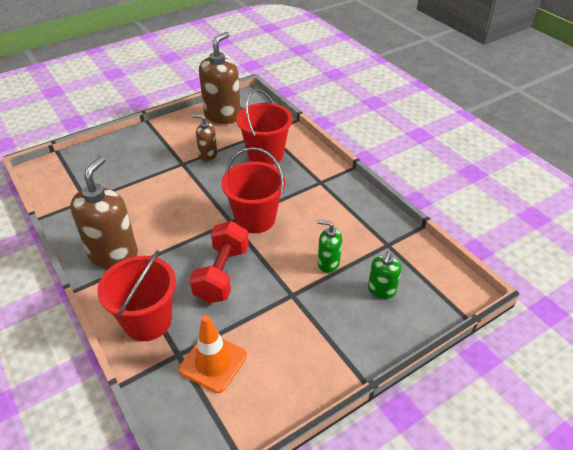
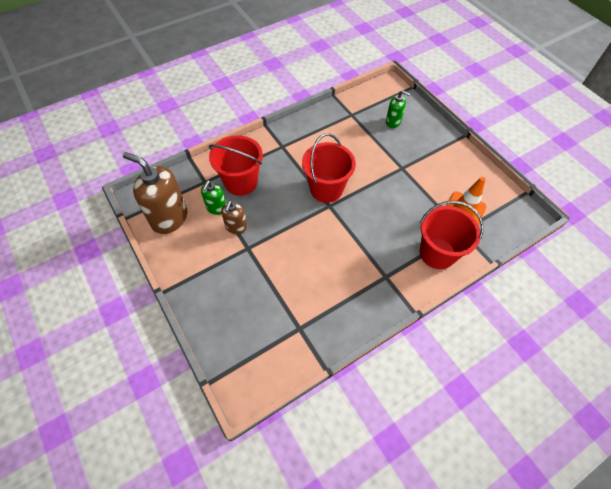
camera: 90 degrees left, 15 degrees up
brown soap dispenser [70,156,138,269] -> none
red dumbbell [190,221,249,303] -> none
green soap dispenser [317,220,342,273] -> green soap dispenser moved to [201,180,226,215]

